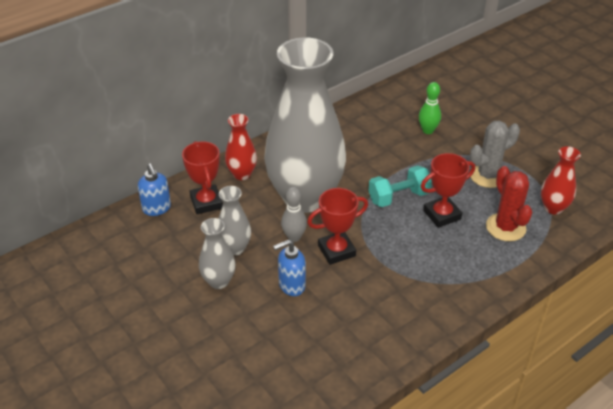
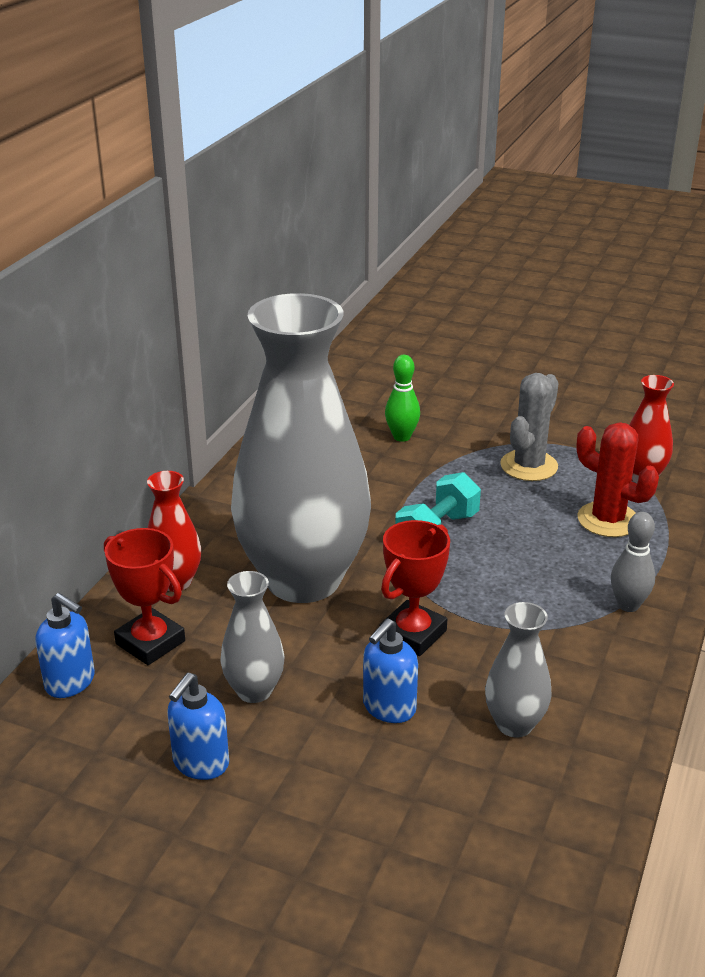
camera: 30 degrees left, 10 degrees down
grey vase [199,218,236,289] -> grey vase moved to [485,602,552,738]
grey bowling pin [281,187,307,242] -> grey bowling pin moved to [611,512,655,612]
red trophy [421,153,475,228] -> none
none -> blue soap dispenser [167,673,229,780]

